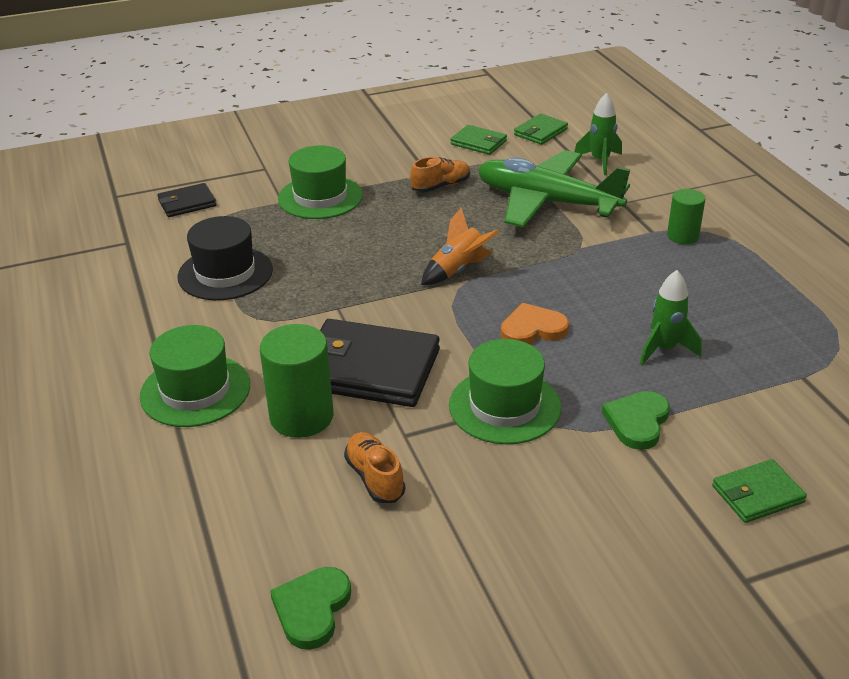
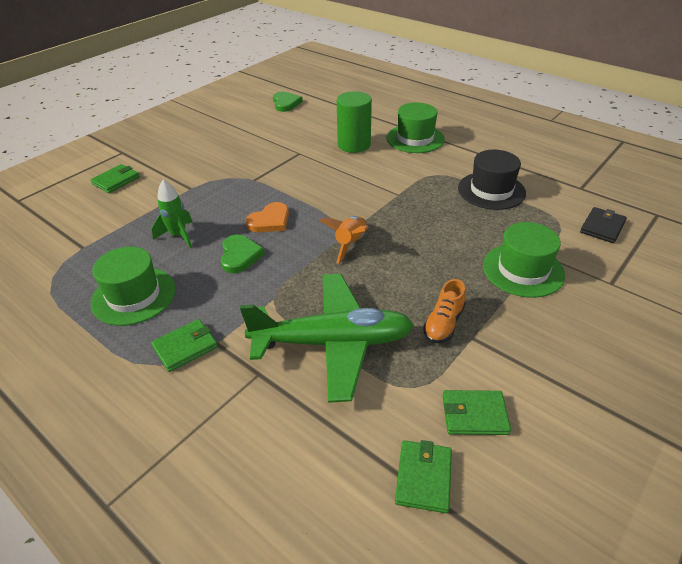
camera: 150 degrees right, 5 degrees up
black wallet [320,319,440,407] -> none
orange shoe [344,432,405,503] -> none
green hat [449,339,561,444] -> green hat moved to [90,247,176,326]
green rocket [575,93,622,175] -> none
green heart [602,391,670,450] -> green heart moved to [221,235,265,273]
green cylinder [667,189,705,244] -> green wallet [151,319,218,372]

